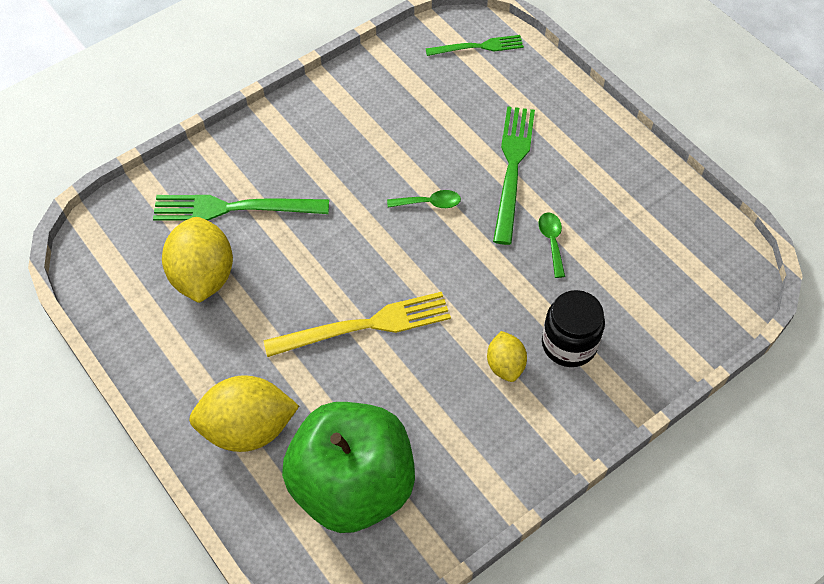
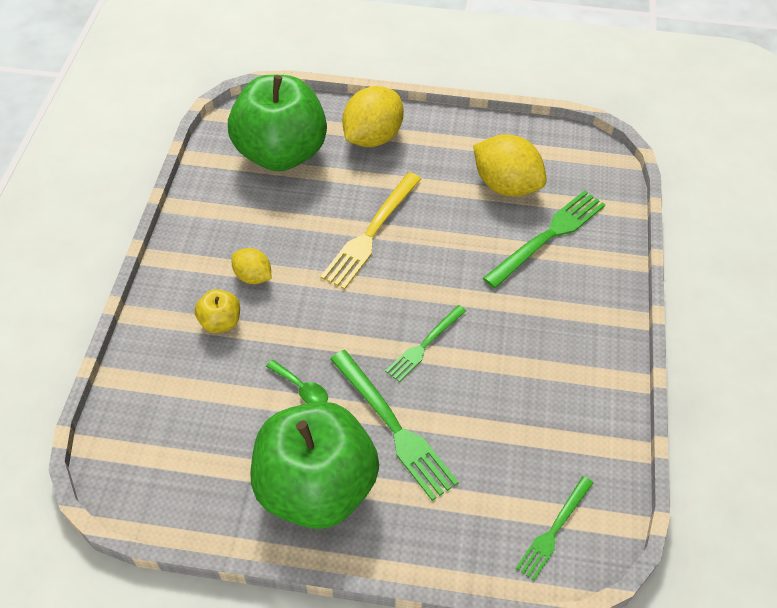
camera: 135 degrees right, 5 degrees down
green spoon [387,190,461,208] -> green fork [385,305,466,382]
black jar [542,290,605,367] -> yellow apple [195,289,240,333]
none -> green apple [251,402,379,529]

